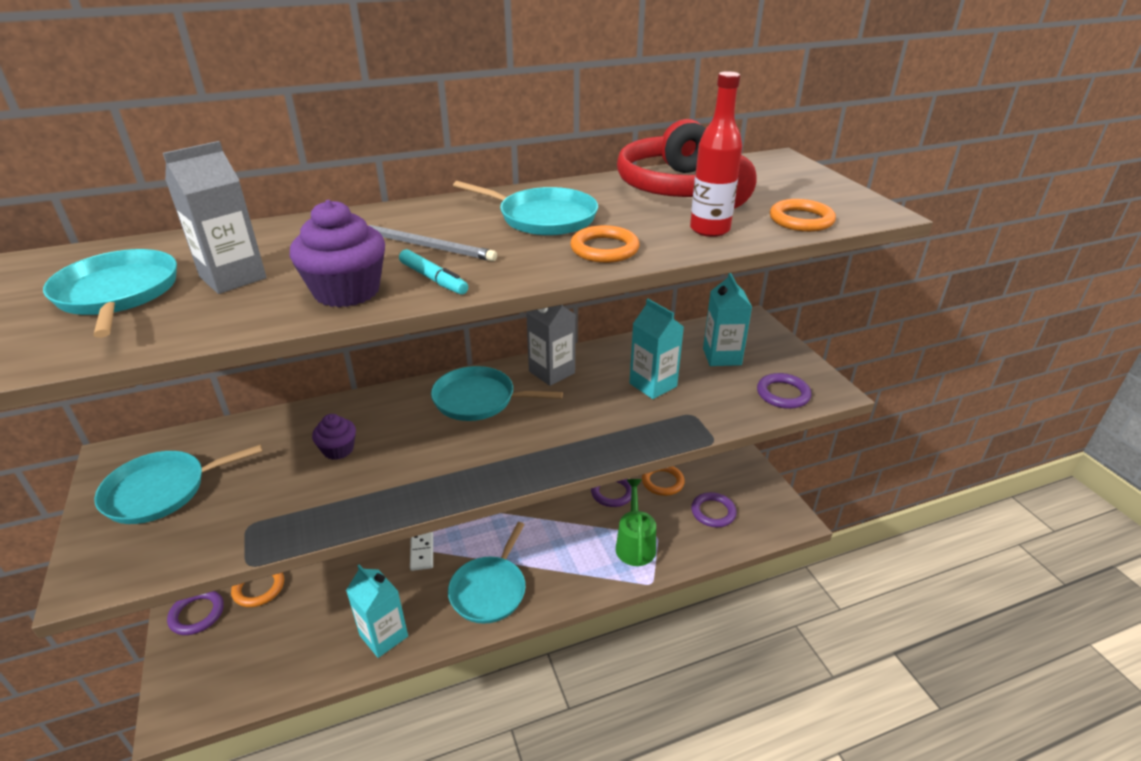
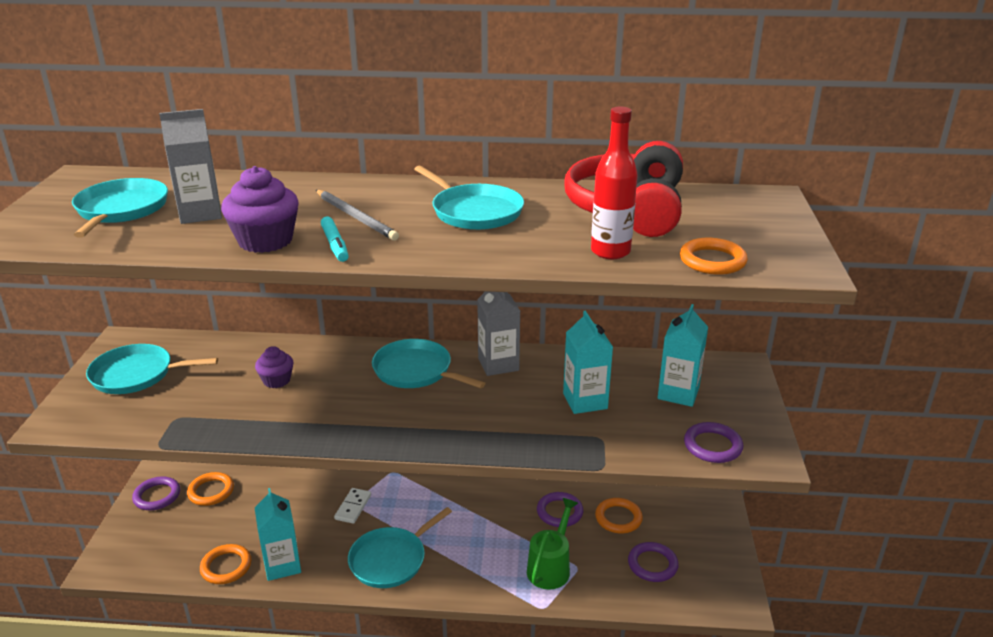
camera: 25 degrees right, 5 degrees down
orange ring [570,225,640,263] -> orange ring moved to [200,544,251,584]

